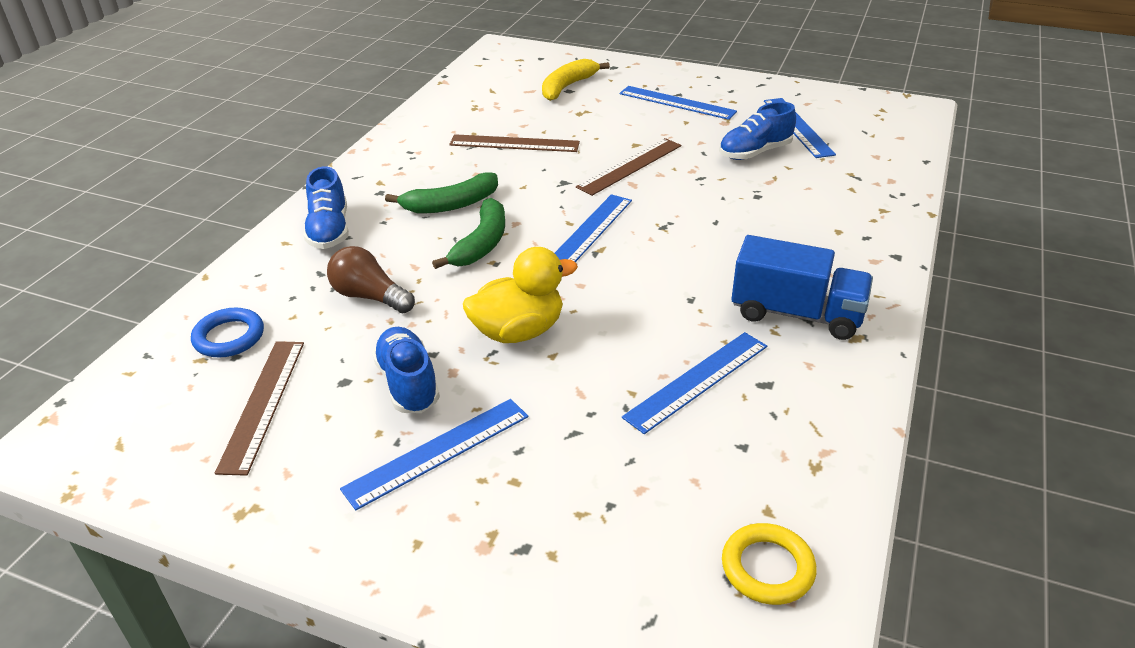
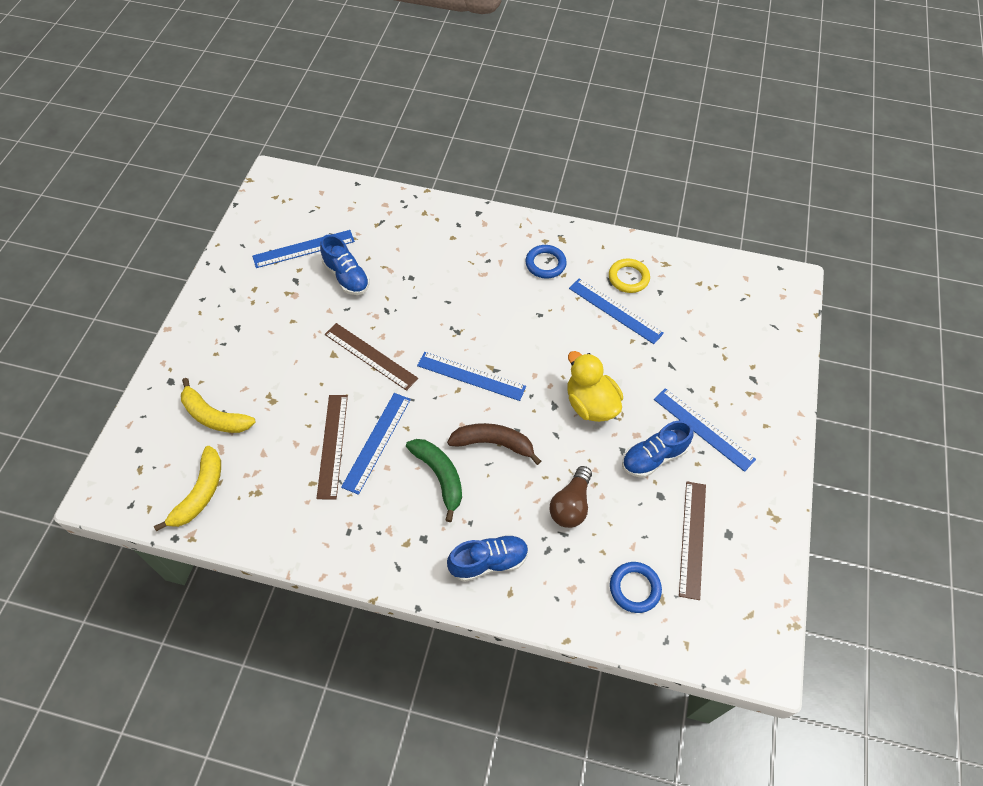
camera: 100 degrees left, 20 degrees up
brown ruler [215,341,304,476] -> brown ruler turned 75 degrees counterclockwise [679,481,706,600]
green banana [432,198,505,269] -> brown banana [447,423,541,465]
blue ruler [620,86,737,120] -> blue ruler moved to [341,393,411,495]
yellow ring [722,523,817,605] -> yellow ring moved to [609,259,650,293]
blue truck [732,235,873,340] -> blue ring [525,245,567,279]
none -> yellow banana [154,446,221,531]

